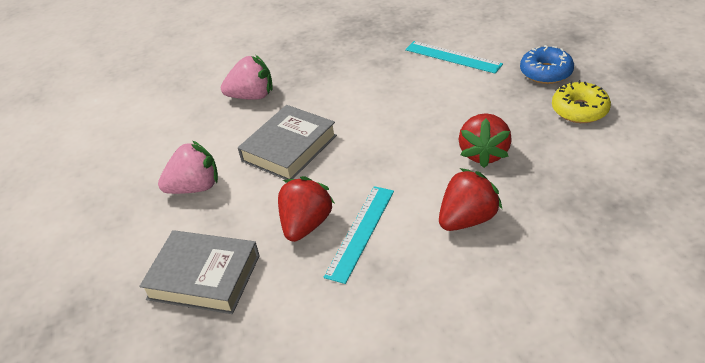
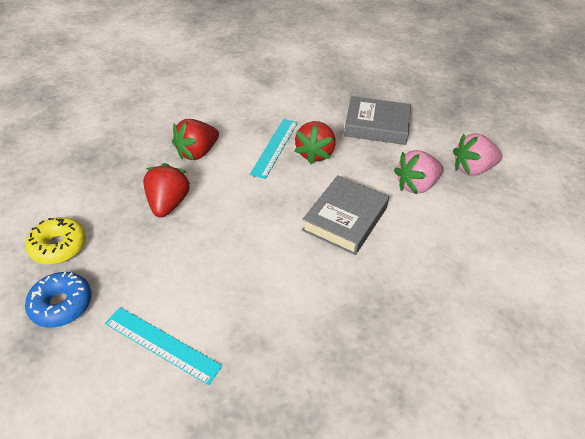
camera: 170 degrees right, 5 degrees up
pink strawberry [221,55,273,100] -> pink strawberry moved to [453,133,502,176]

